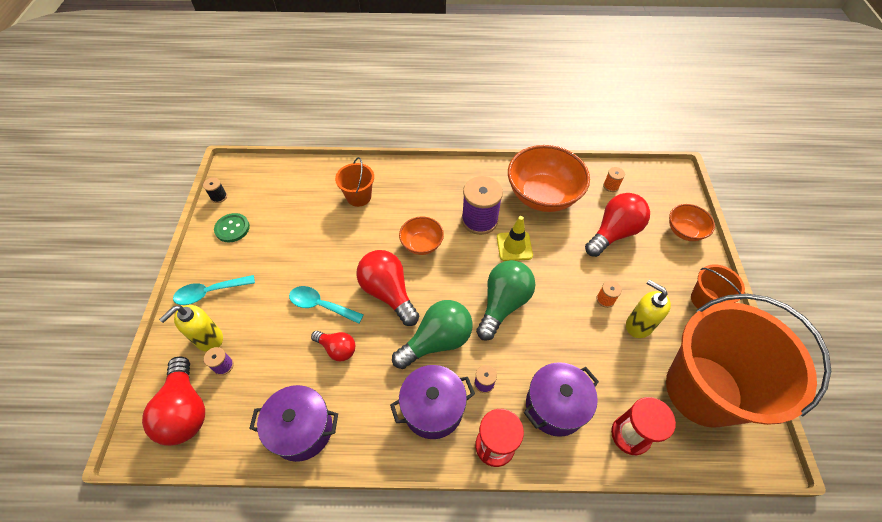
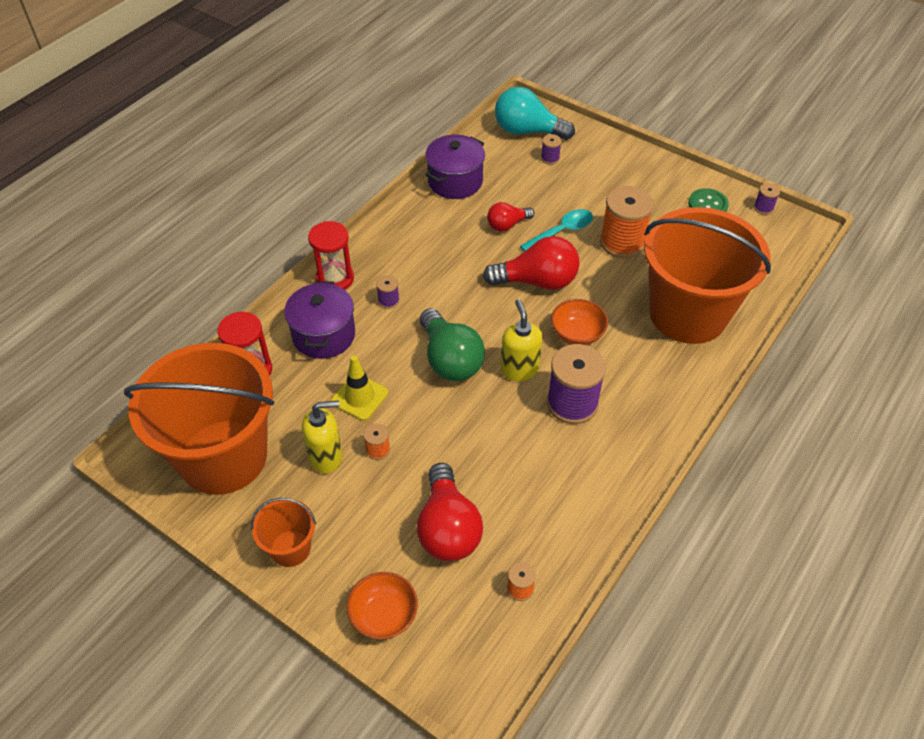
camera: 125 degrees right, 5 degrees down
red light bulb [142,357,205,446] -> turquoise light bulb [495,87,575,140]
yellow soap dispenser [159,305,223,352] -> yellow soap dispenser moved to [501,299,543,381]
turquoise spoon [173,275,255,305] -> none
black spool [203,178,227,203] -> purple spool [754,183,780,215]
orange bucket [335,157,374,207] -> orange bucket [644,207,771,344], size x2.31
purple pot [390,365,475,439] -> none
green light bulb [392,300,473,369] -> none
yellow traffic cone [497,216,533,261] -> yellow traffic cone moved to [331,355,388,421]
orange bowl [508,145,590,212] -> none
none -> orange spool [600,186,654,258]

